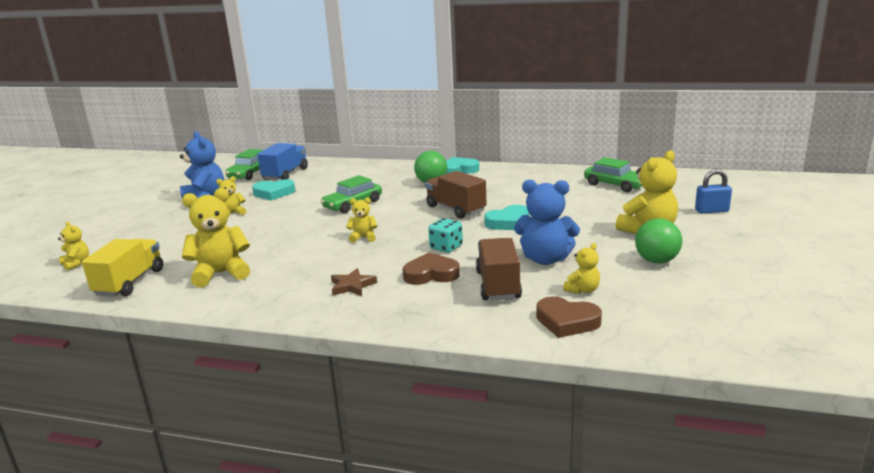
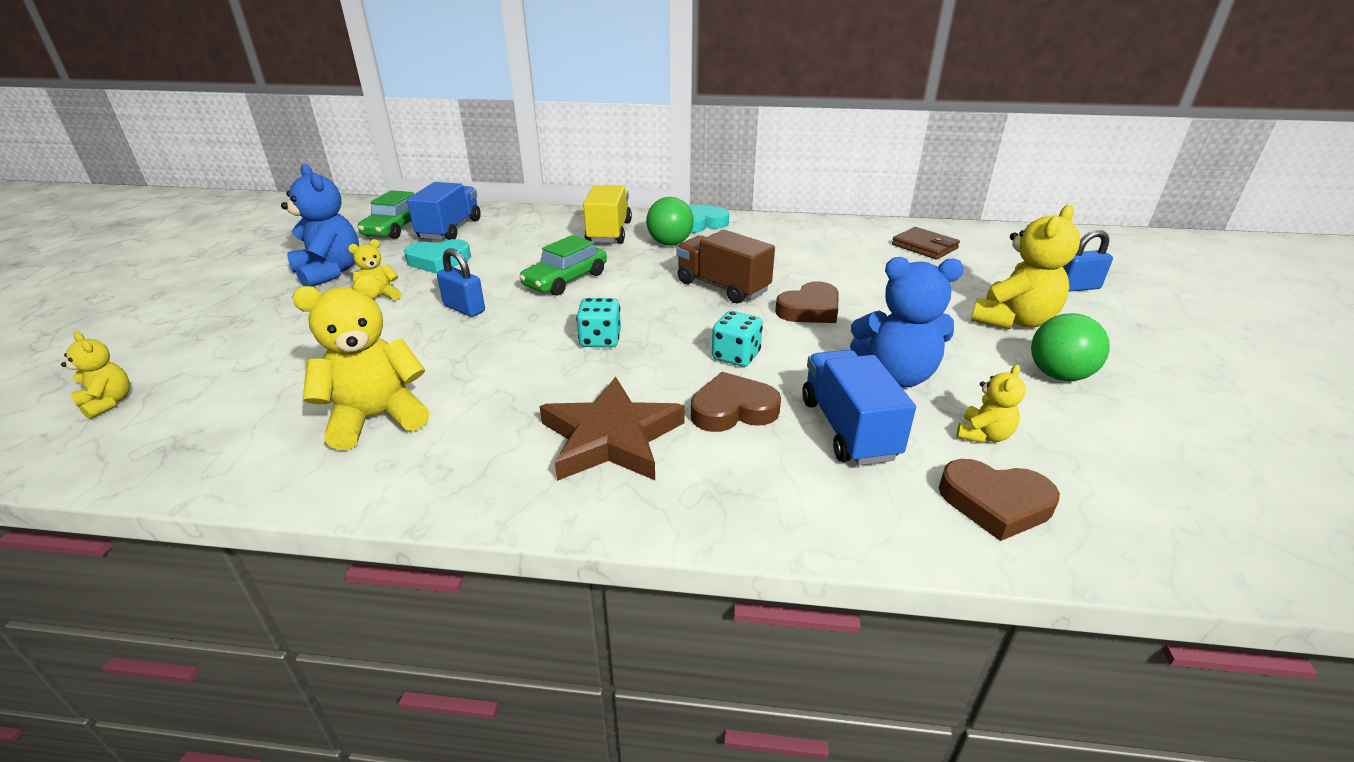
camera: 10 degrees left, 10 degrees up
yellow truck [82,239,163,297] -> yellow truck moved to [583,185,632,244]
brown star [331,268,377,296] -> brown star [540,377,685,481], size x1.87
yellow teddy bear [346,197,377,243] -> turquoise dice [576,298,621,347]
brown truck [476,238,522,300] -> blue truck [802,350,916,465]
turquoise heart [484,205,529,230] -> brown heart [775,281,838,323]
green car [584,157,642,192] -> brown wallet [892,227,960,259]
none -> blue padlock [437,248,485,317]

